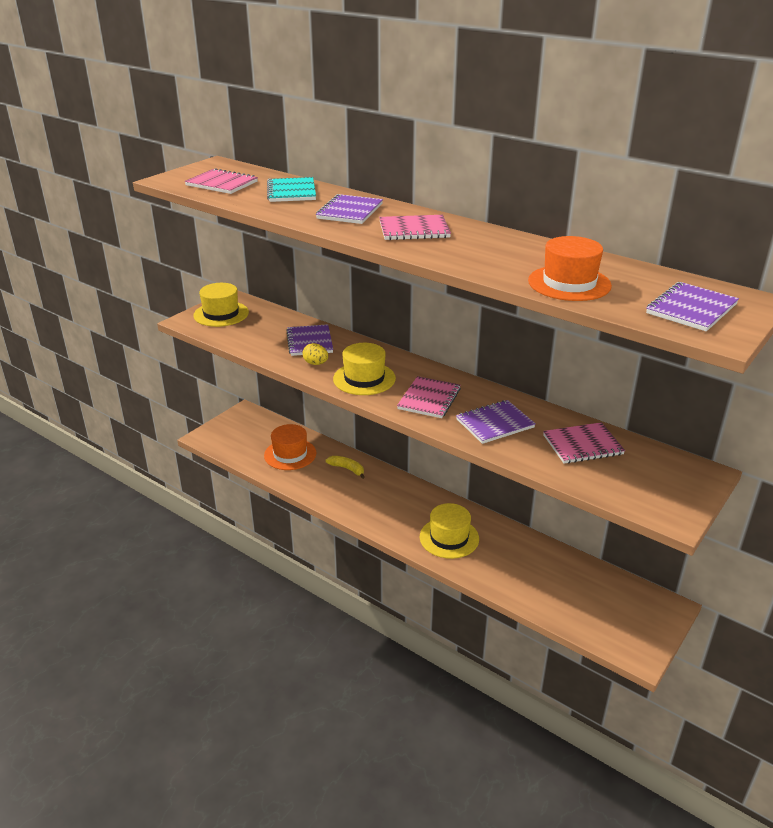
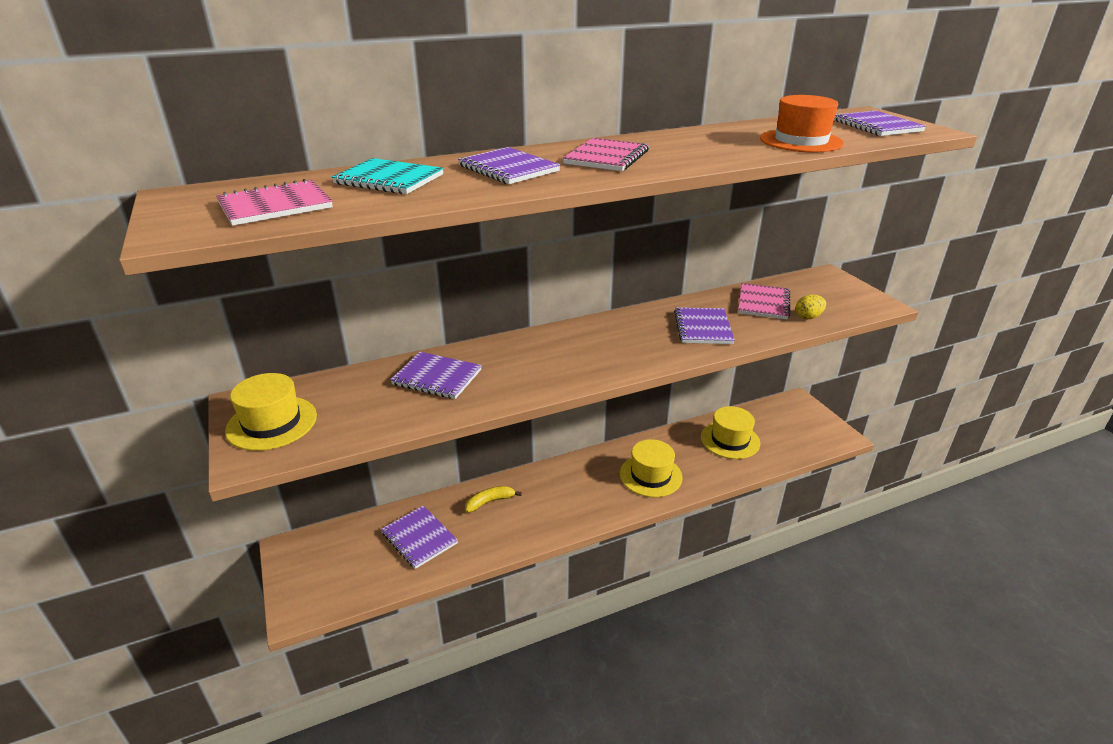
camera: 60 degrees left, 0 degrees up
orange hat [264,424,316,470] -> purple notebook [381,506,458,569]
yellow egg [302,343,328,365] -> yellow egg moved to [795,295,826,319]
yellow hat [333,343,396,395] -> yellow hat moved to [701,406,760,459]
pink notebook [397,376,461,418] -> none

